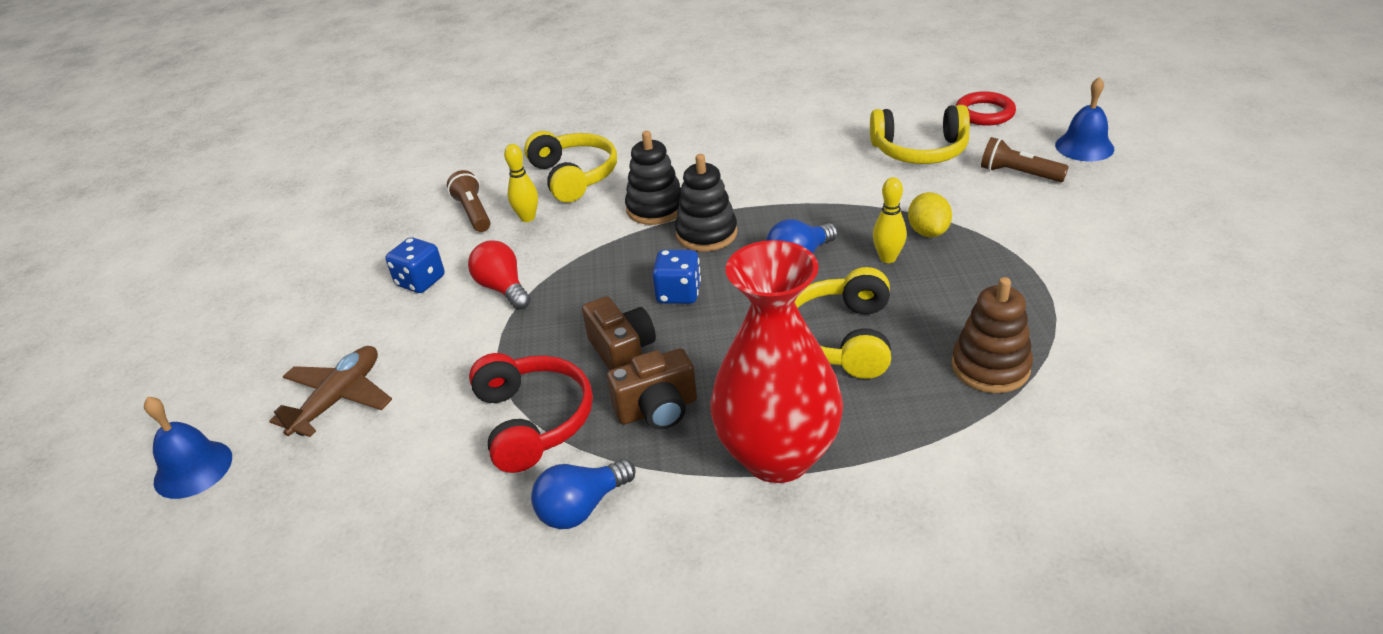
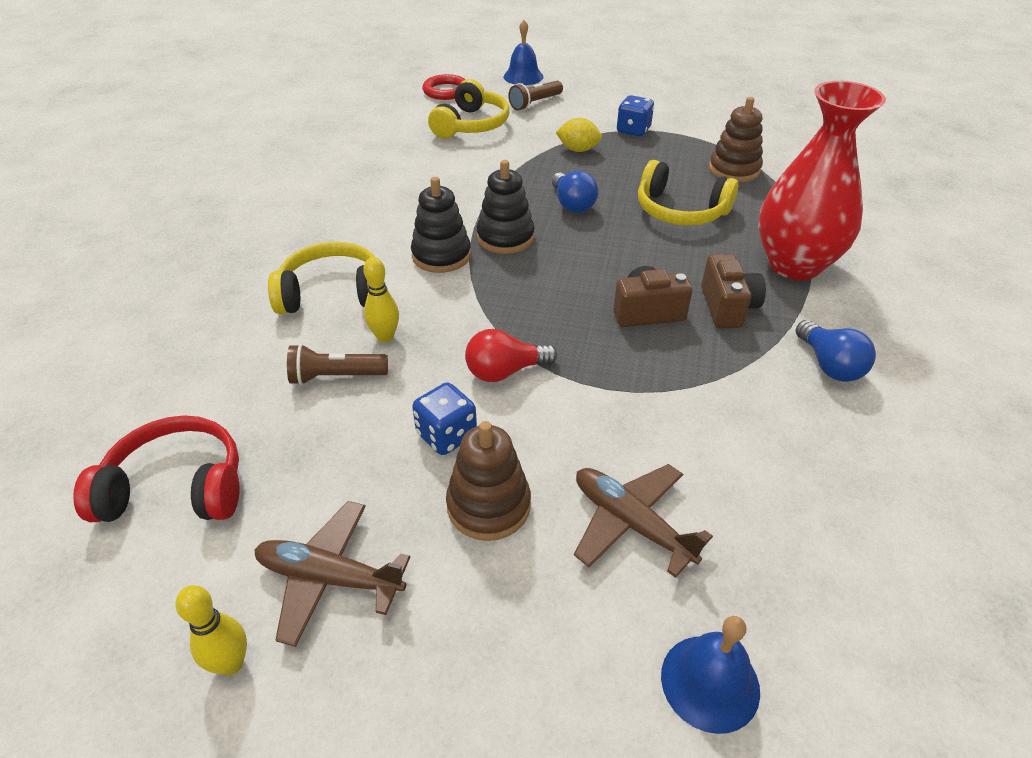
camera: 75 degrees left, 5 degrees up
red headphones [469,353,593,473] -> red headphones moved to [73,415,240,522]
blue dice [652,250,701,304] -> blue dice moved to [617,95,654,136]
yellow bowling pin [873,177,907,263] -> yellow bowling pin moved to [176,585,247,675]
none -> brown plane [254,501,410,647]
none -> brown stacking toy [446,421,531,541]

